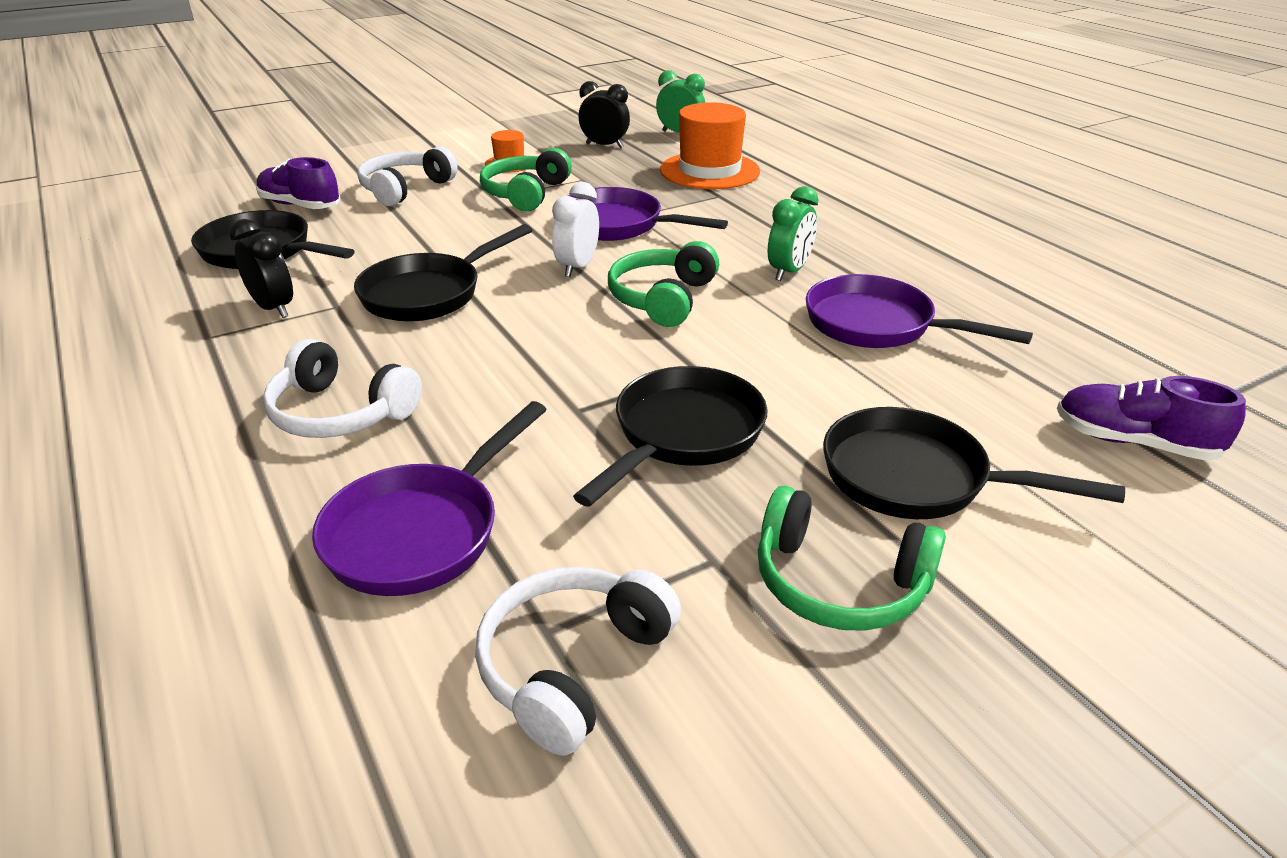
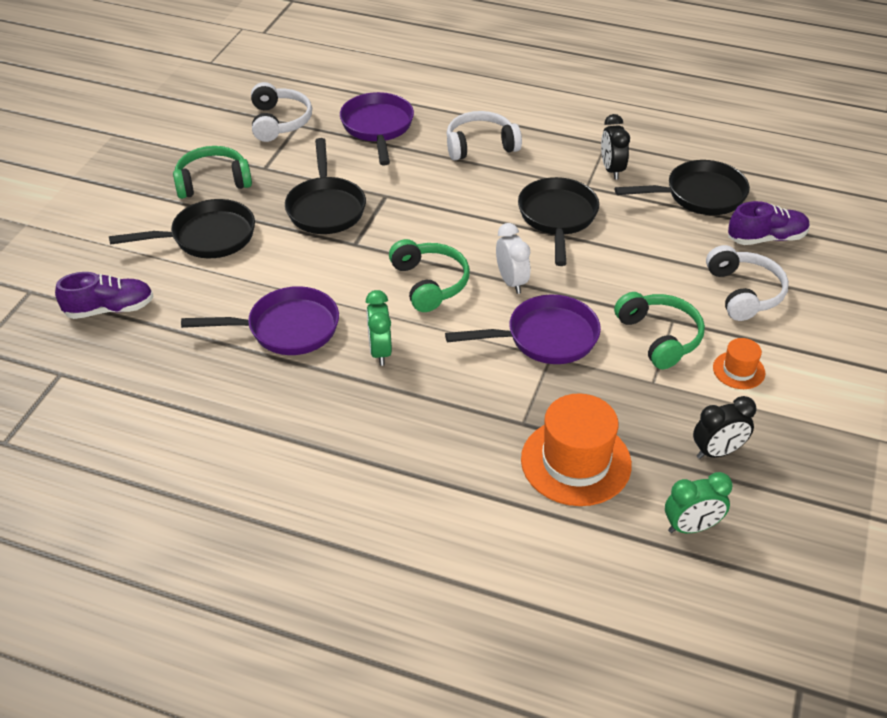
camera: 140 degrees right, 10 degrees up
black clock [230,219,293,318] -> black clock turned 75 degrees clockwise [601,114,630,180]

